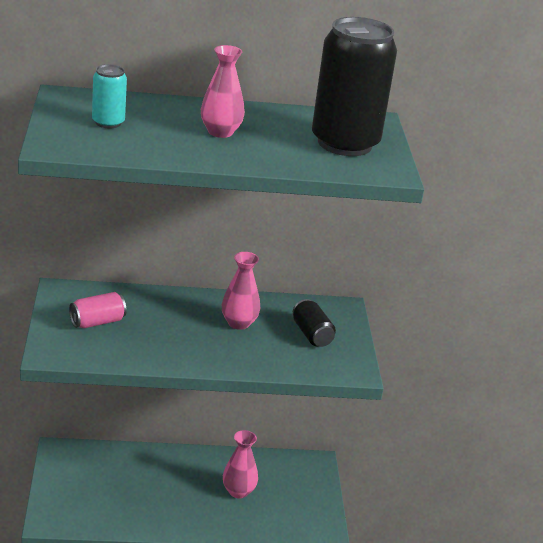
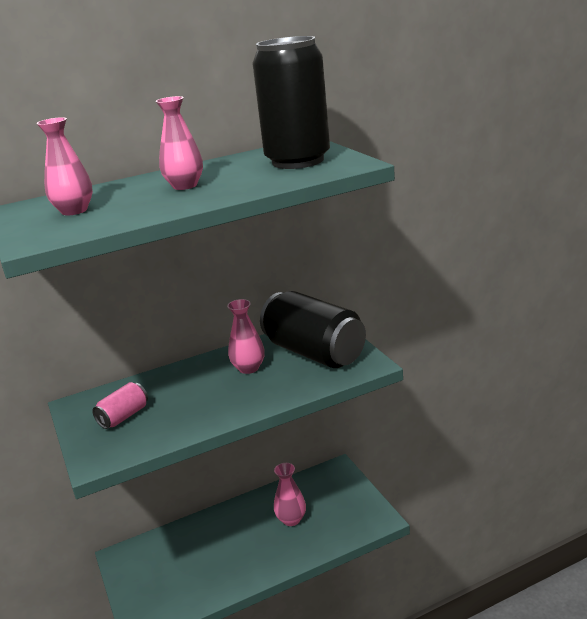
camera: 15 degrees left, 5 degrees down
turquoise can [92,64,127,129] -> pink vase [36,117,93,215]
black can [293,299,336,347] -> black can [260,291,366,368], size x2.18

